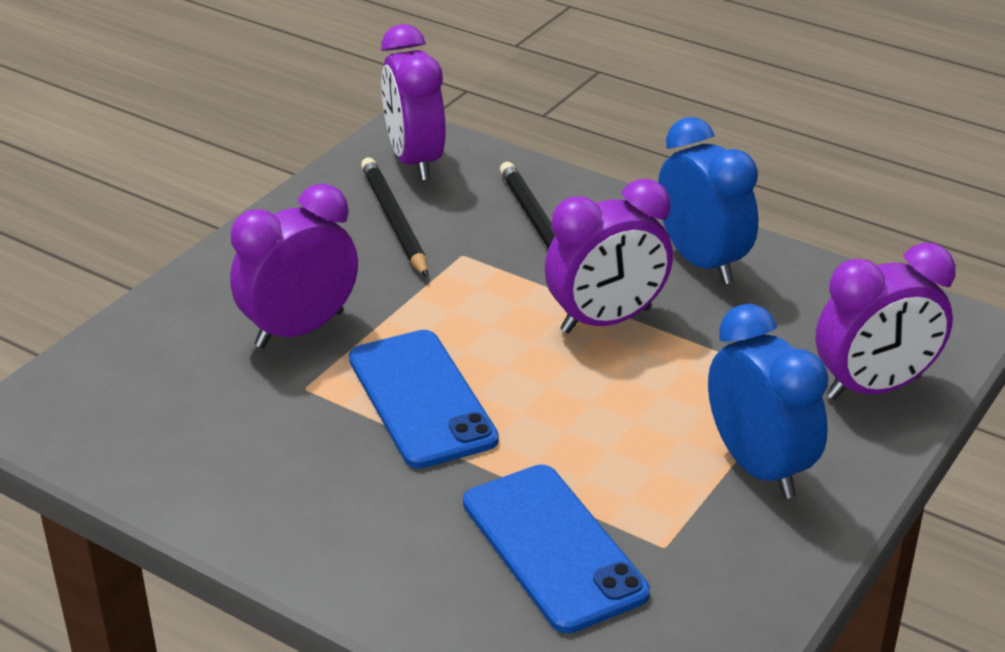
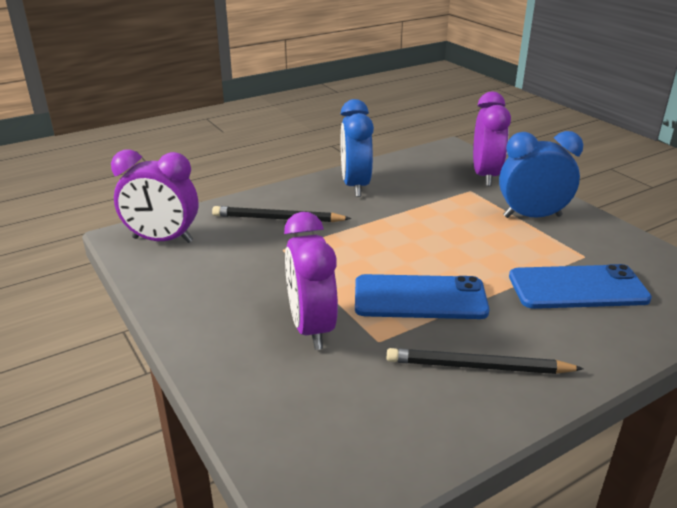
camera: 65 degrees left, 5 degrees down
black pencil [361,158,428,278] -> black pencil moved to [387,348,584,374]
purple clock [545,179,673,334] -> none
blue clock [658,117,758,284] -> blue clock turned 90 degrees counterclockwise [341,99,374,197]

